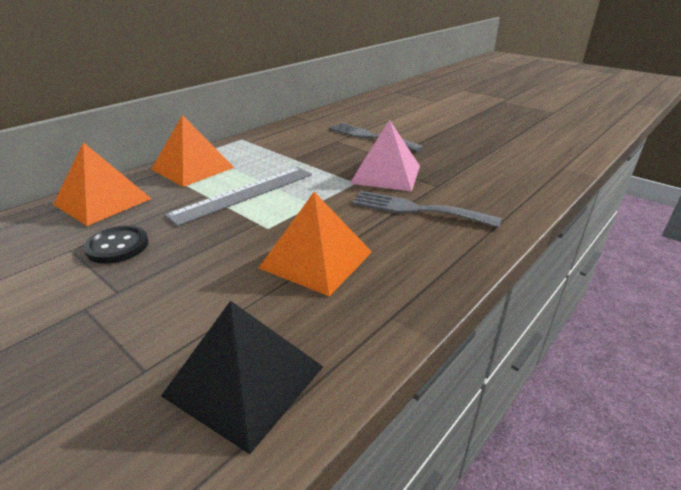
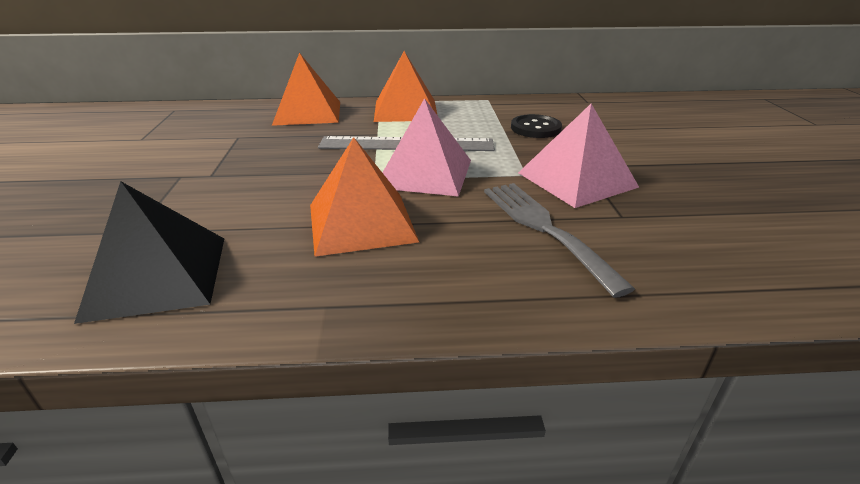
camera: 45 degrees right, 0 degrees up
black button [84,225,148,264] -> black button moved to [511,114,562,138]
grey fork [329,123,424,152] -> none
none -> pink pyramid [382,98,471,197]

